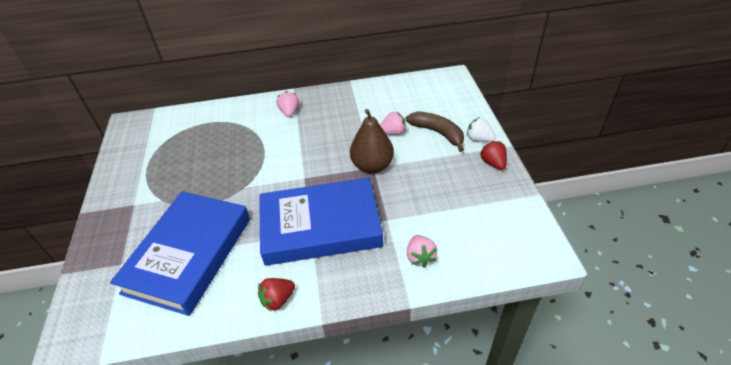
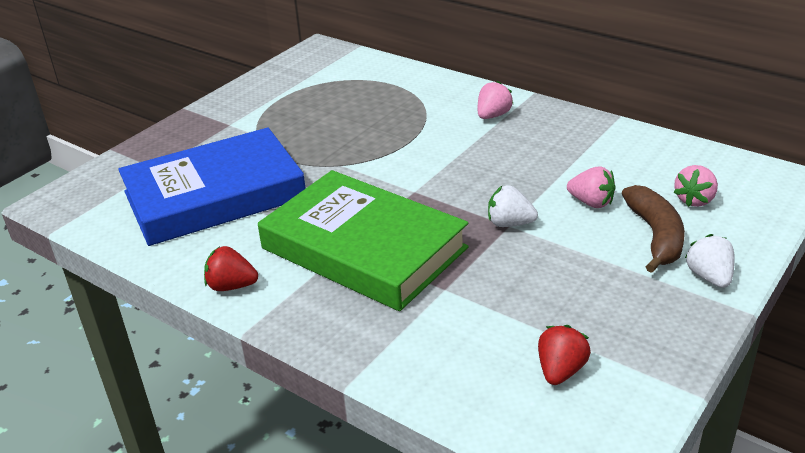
camera: 45 degrees right, 10 degrees down
blue book [259,178,383,266] -> green book [258,170,469,311]
brown pear [350,109,394,173] -> white strawberry [488,185,538,227]
pink strawberry [407,235,437,267] -> pink strawberry moved to [674,165,718,207]
red strawberry [480,141,507,170] -> red strawberry moved to [538,325,591,385]

